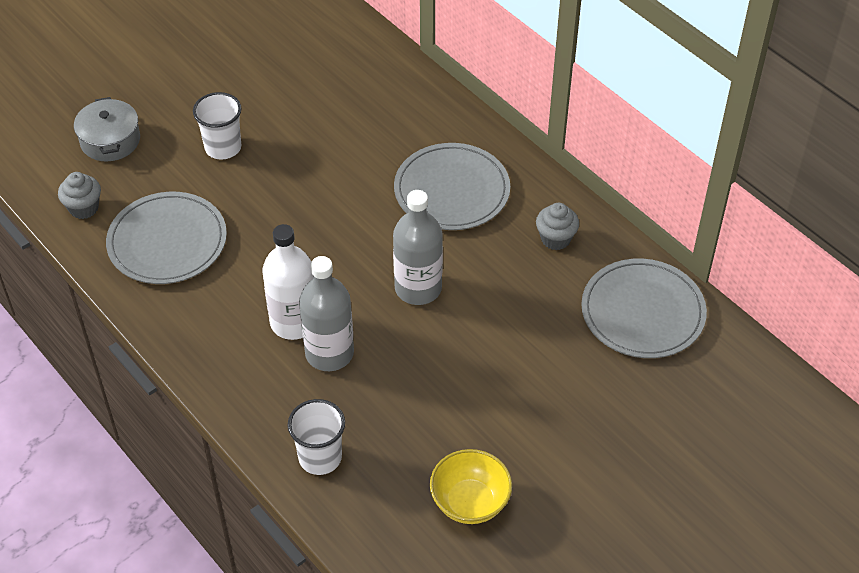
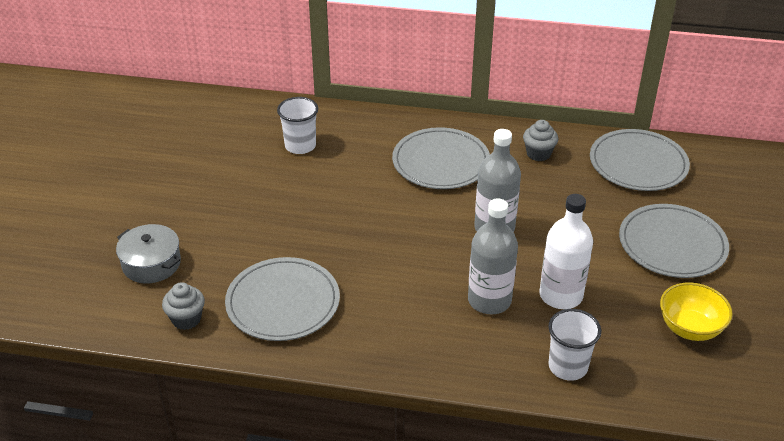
camera: 40 degrees left, 10 degrees down
white cup [193,92,242,159] -> white cup moved to [277,97,318,154]
white bottle [263,224,313,340] -> white bottle moved to [540,194,593,309]
none -> grey plate [619,204,729,278]

